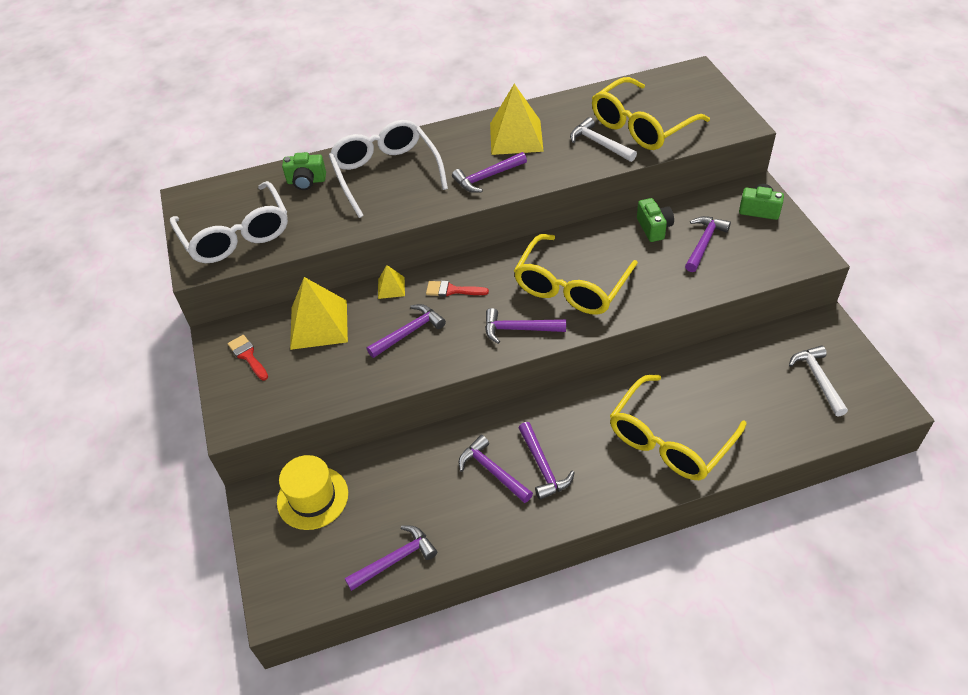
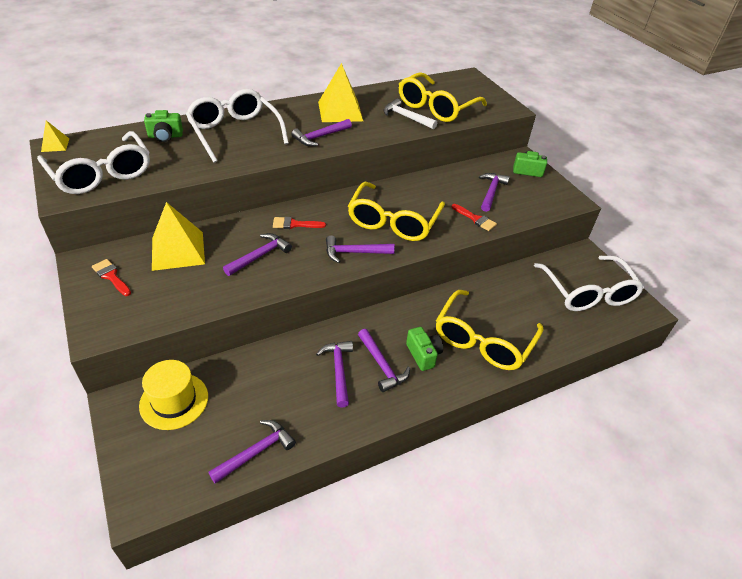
camera: 15 degrees left, 5 degrees down
yellow pyramid [378,265,405,299] -> yellow pyramid moved to [41,121,69,152]
purple hammer [459,435,533,503] -> purple hammer turned 45 degrees clockwise [316,341,353,408]
green camera [637,198,674,242] -> green camera moved to [406,327,443,371]
white hammer [789,345,848,417] -> white glasses [534,256,644,311]
none -> red brush [452,204,497,231]

